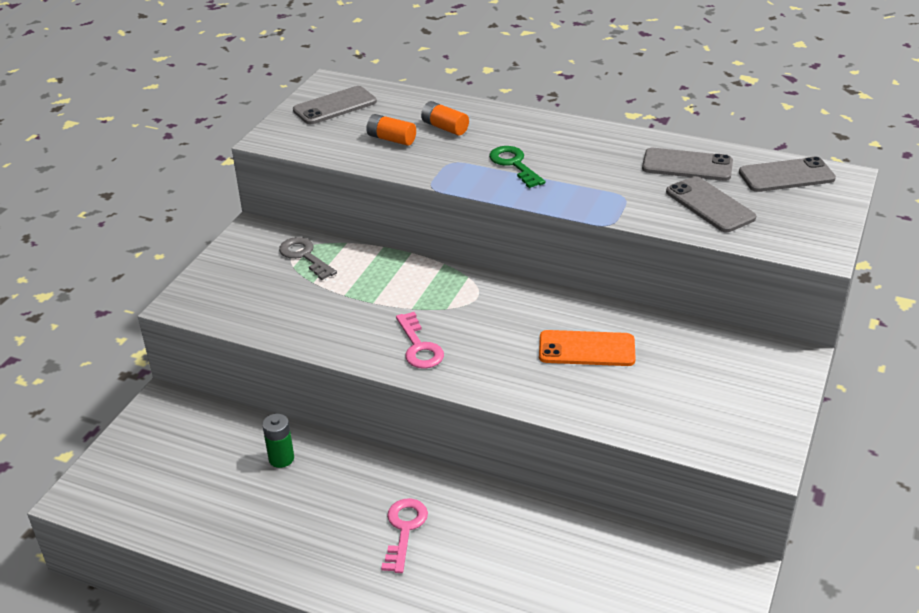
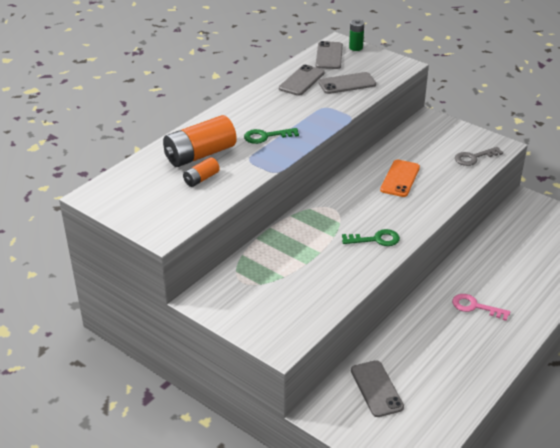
camera: 75 degrees left, 0 degrees up
green battery [262,414,294,468] -> green battery moved to [349,20,364,51]
grey key [279,237,337,280] -> grey key moved to [455,147,503,166]
grey phone [293,86,377,124] -> grey phone moved to [351,360,404,417]
pink key [396,312,444,369] -> green key [342,229,400,246]
orange battery [421,101,469,136] -> orange battery [163,115,237,167], size x1.99

